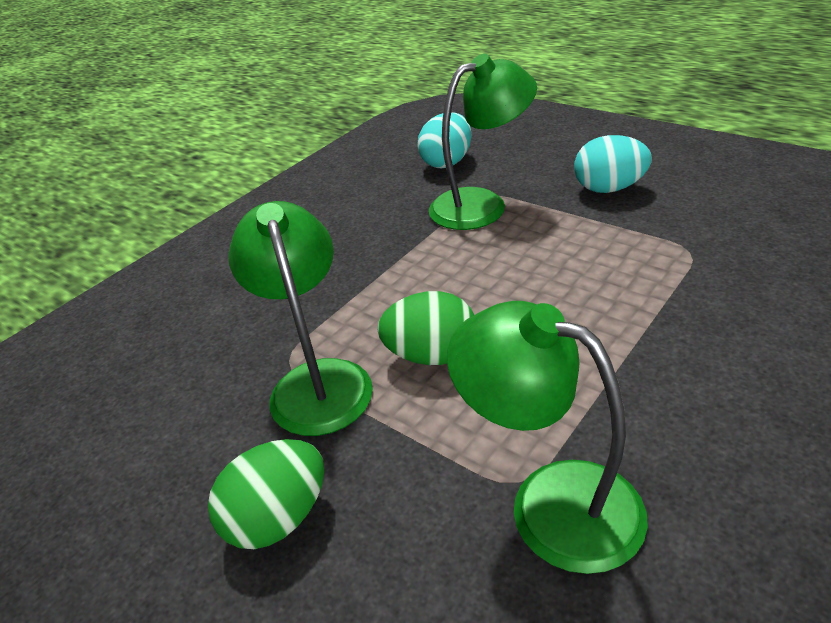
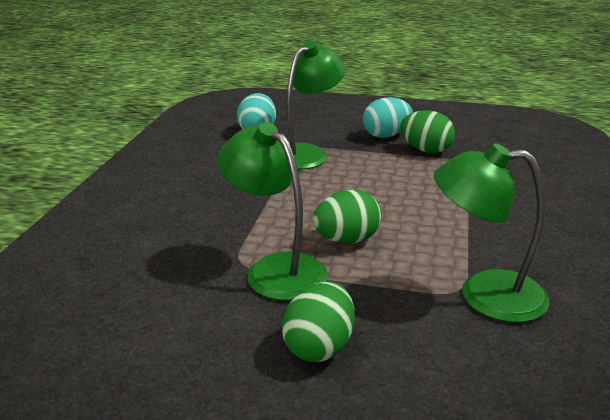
camera: 30 degrees left, 10 degrees down
none -> green egg [400,110,455,153]

